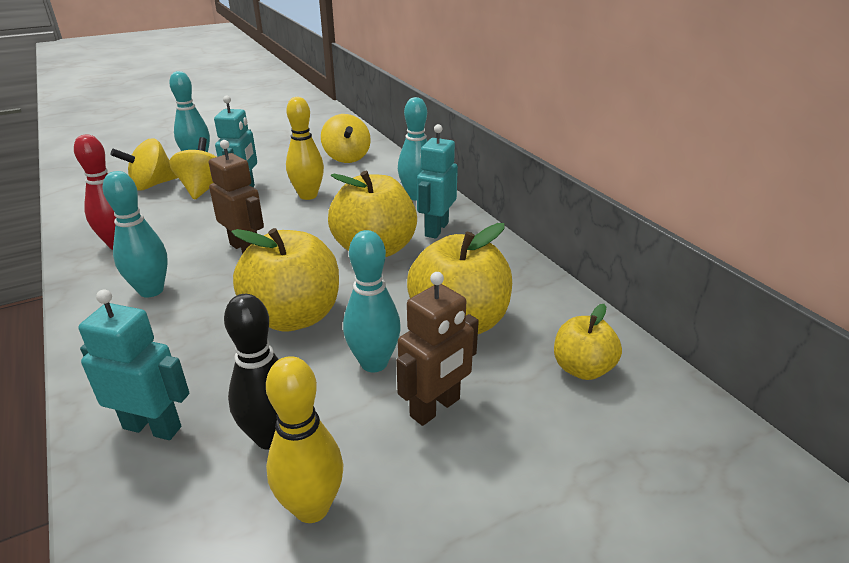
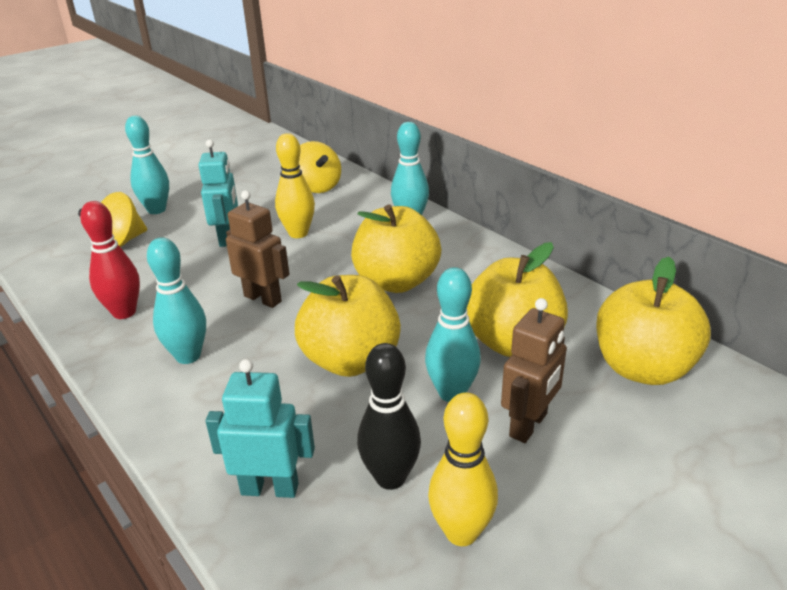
camera: 10 degrees left, 0 degrees up
yellow spinning top [169,137,217,200] -> none
turquoise robot [417,124,458,239] -> none
yellow apple [554,304,622,380] -> yellow apple [596,257,711,385], size x1.75

